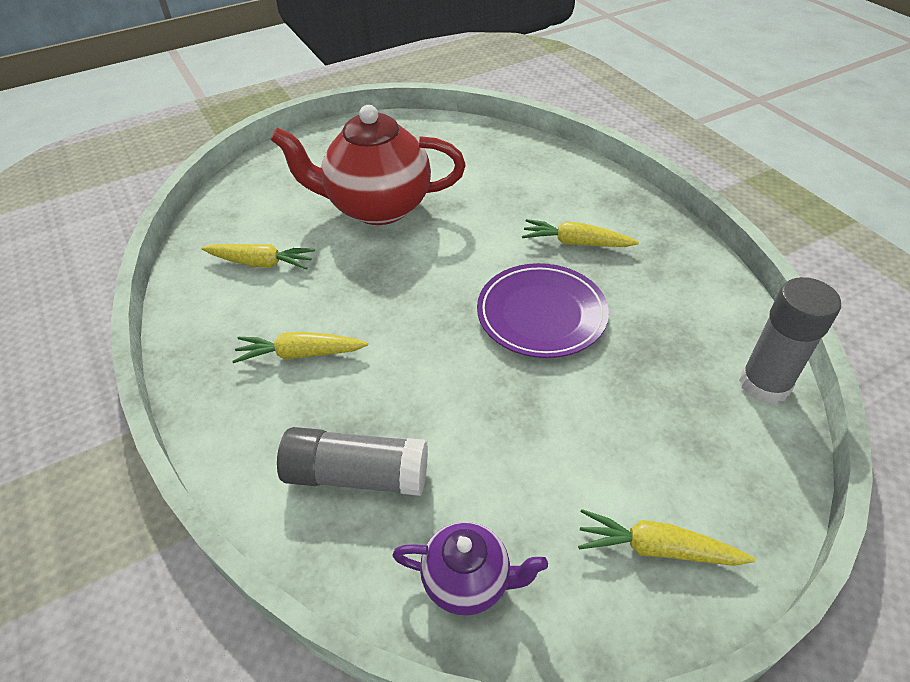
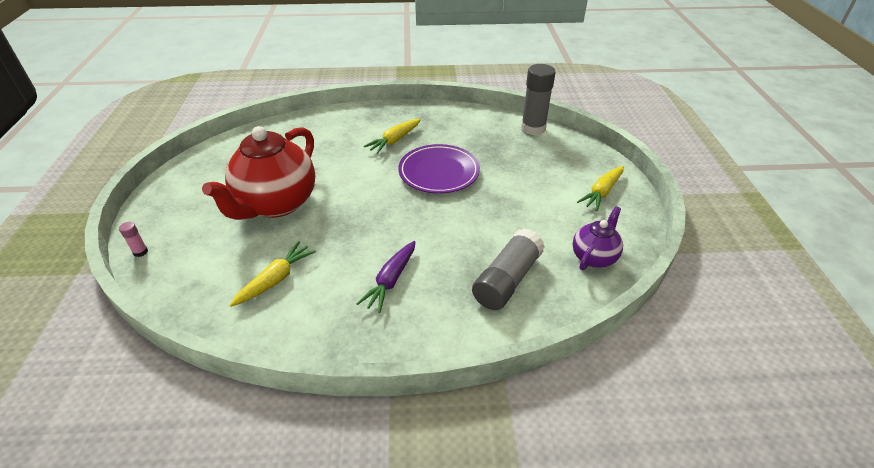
camera: 65 degrees left, 5 degrees down
yellow carrot [232,331,368,363] -> purple carrot [356,241,415,313]
none -> pink glue stick [119,222,148,257]

